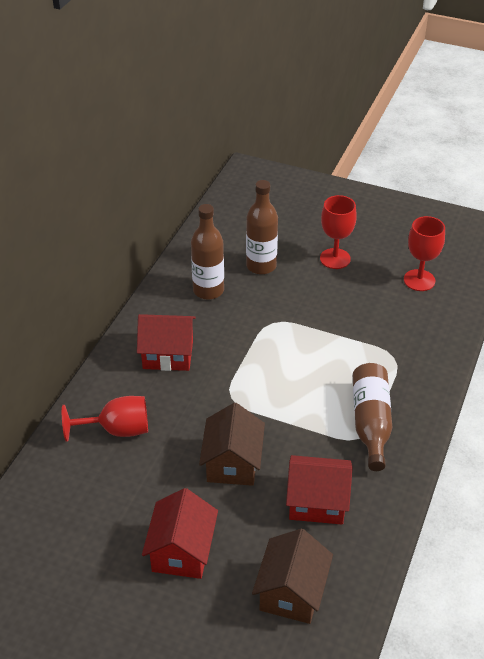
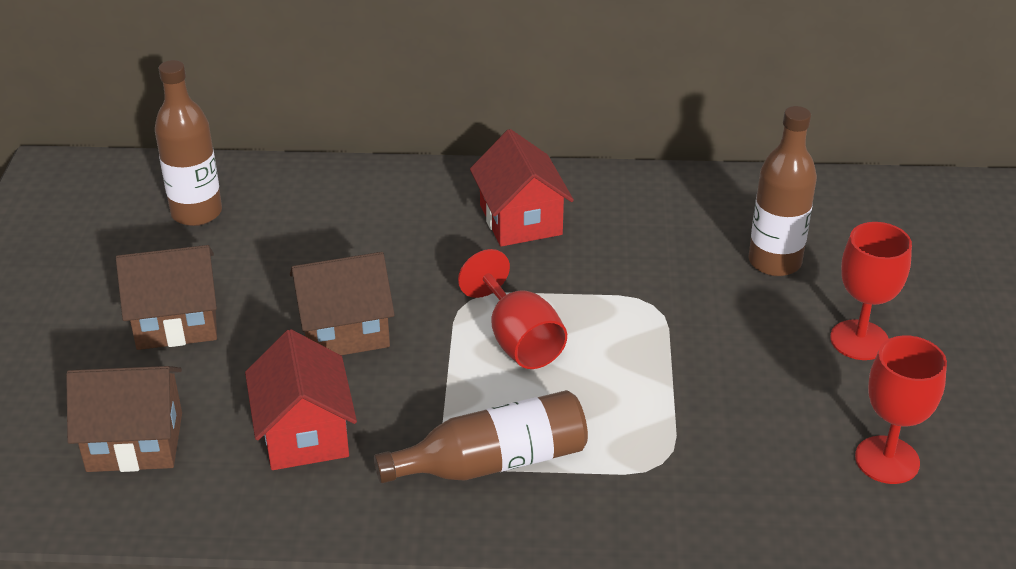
camera: 70 degrees right, 5 degrees down
red goblet [62,396,148,442] -> red goblet moved to [458,249,567,369]
red house [142,488,218,579] -> brown house [116,245,217,350]
brown bottle [191,204,224,300] -> brown bottle moved to [155,60,222,226]

